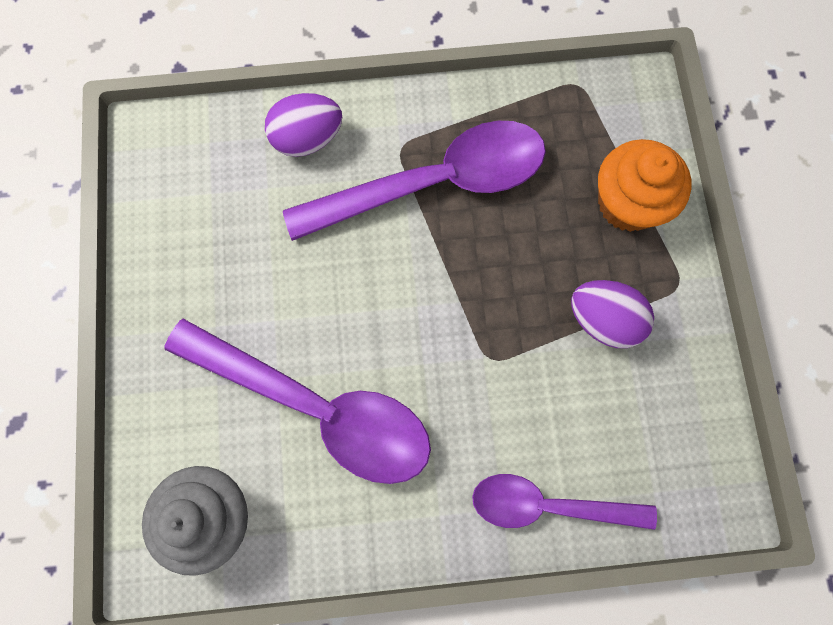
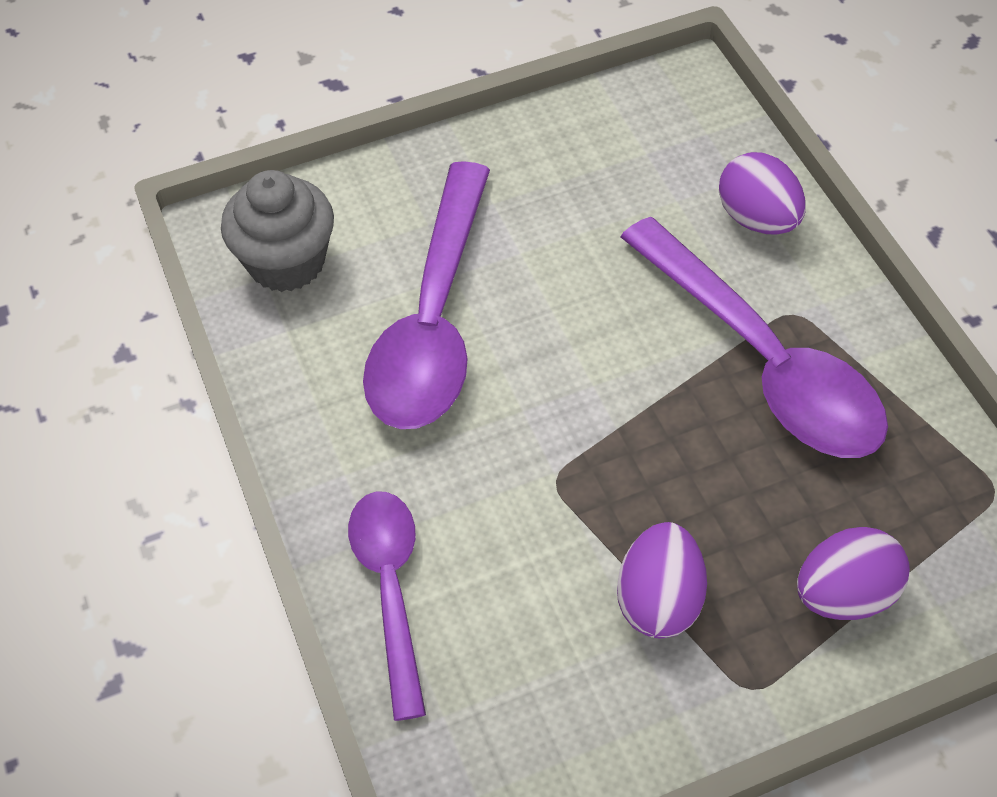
camera: 75 degrees right, 20 degrees down
orange cupcake [598,139,692,232] -> purple egg [797,527,910,620]

